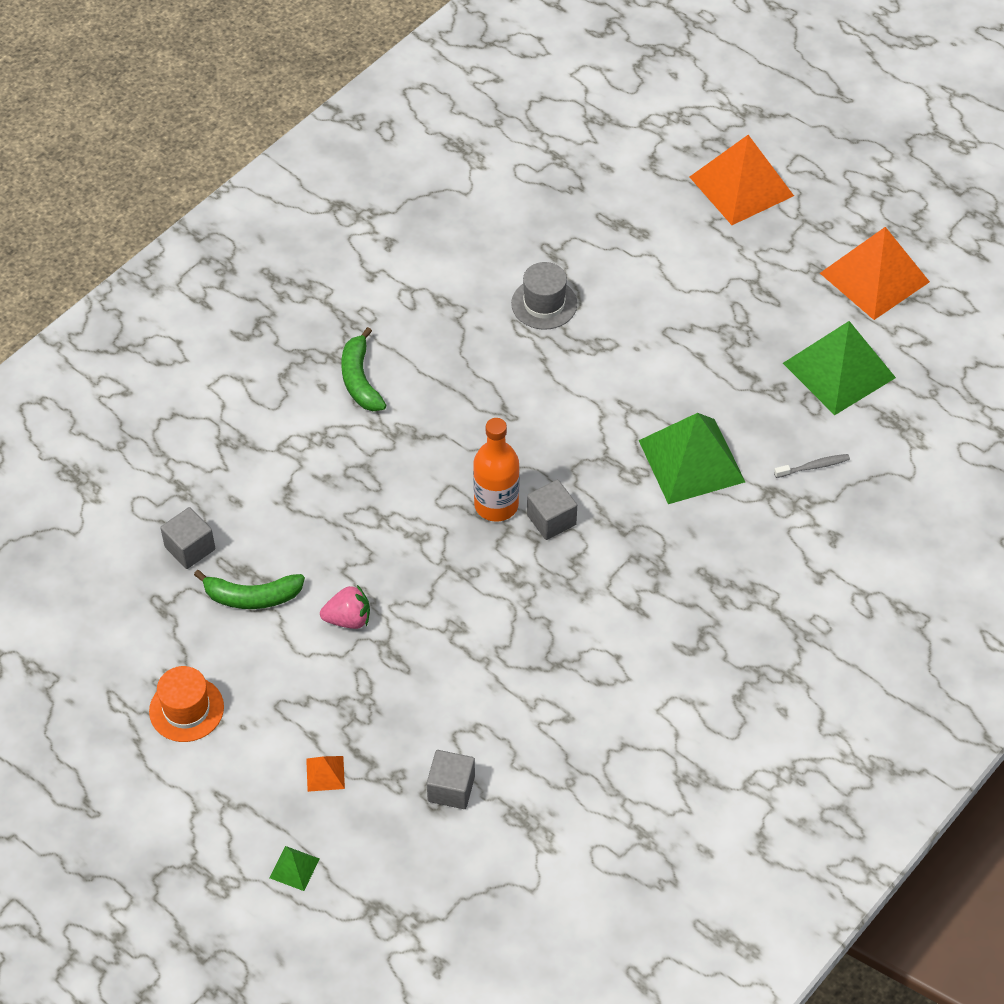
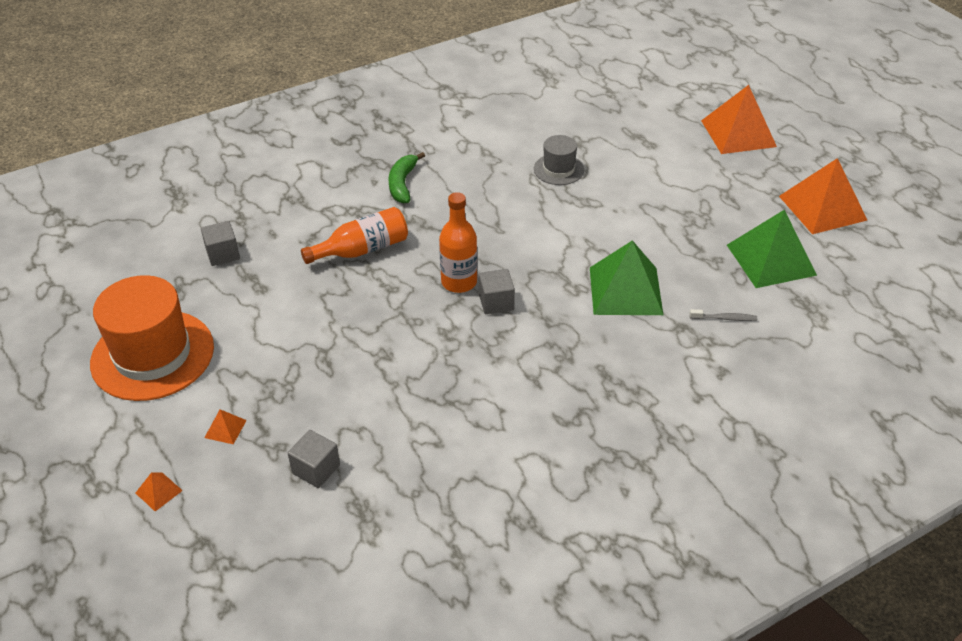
camera: 20 degrees right, 10 degrees down
orange hat [149,666,224,742] -> orange hat [90,275,214,401], size x1.99
green banana [194,570,305,609] -> none
green pyramid [270,846,320,891] -> orange pyramid [136,472,183,512]
pink strawberry [320,585,370,629] -> none
none -> orange bottle [301,207,408,264]

